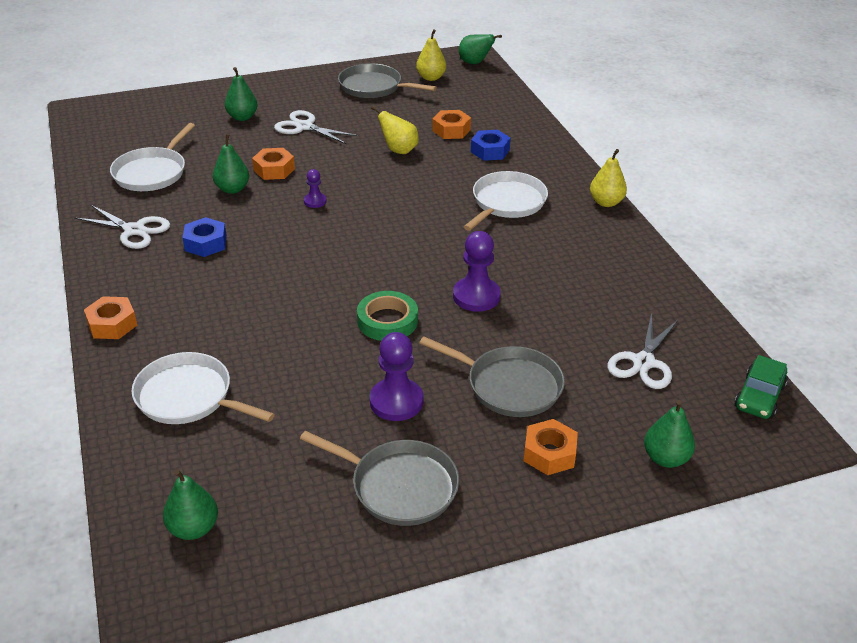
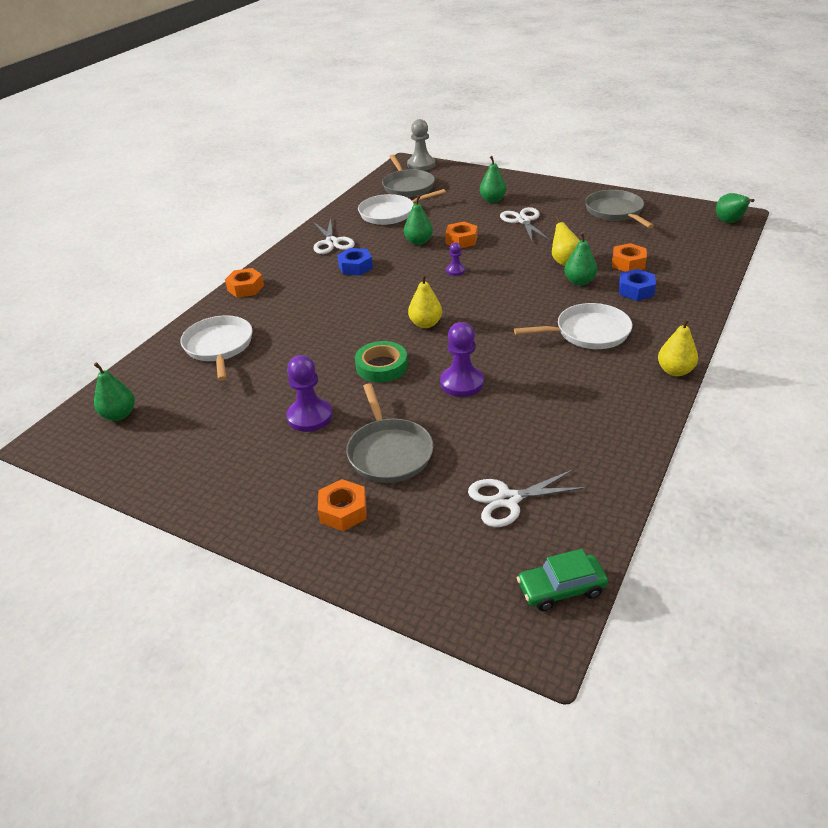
camera: 50 degrees right, 0 degrees up
grey pan [300,431,459,526] -> grey pan moved to [382,155,435,197]
yellow pear [416,29,446,81] -> yellow pear moved to [408,274,442,328]
green pear [644,400,695,468] -> green pear moved to [564,232,597,286]
none -> grey pawn [407,119,435,171]

